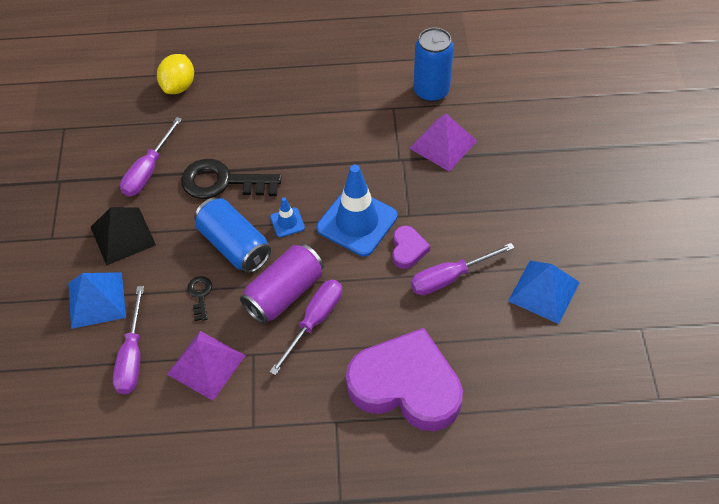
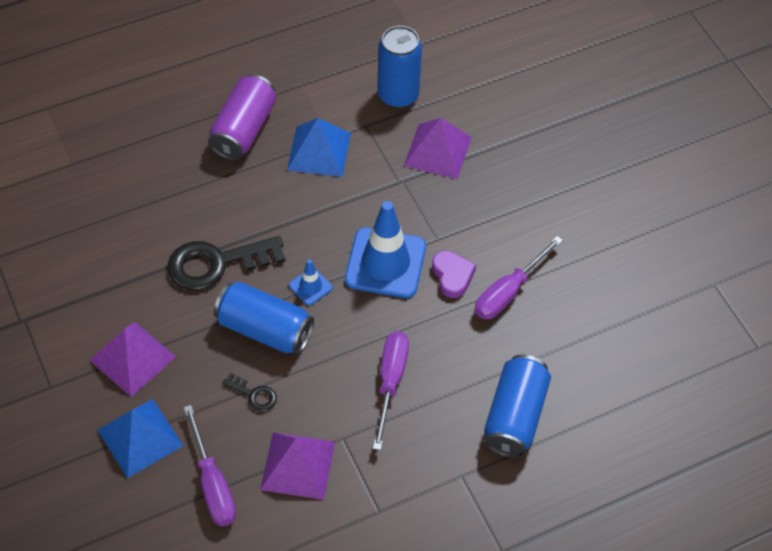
camera: 25 degrees left, 0 degrees up
black pyramid [91,207,156,266] -> purple pyramid [89,321,176,397]
purple screwdriver [120,117,182,197] -> none
yellow lemon [157,54,194,94] -> none
black key [187,276,212,321] -> black key turned 150 degrees clockwise [222,373,277,412]
purple can [240,244,324,324] -> purple can moved to [208,74,276,160]
purple heart [346,328,463,431] -> blue can [484,355,551,458]
blue pyramid [508,261,580,324] -> blue pyramid moved to [287,118,351,177]

